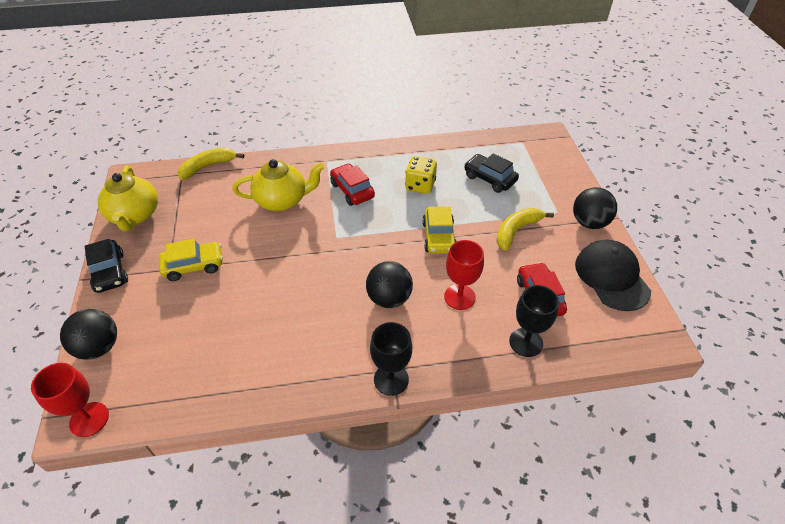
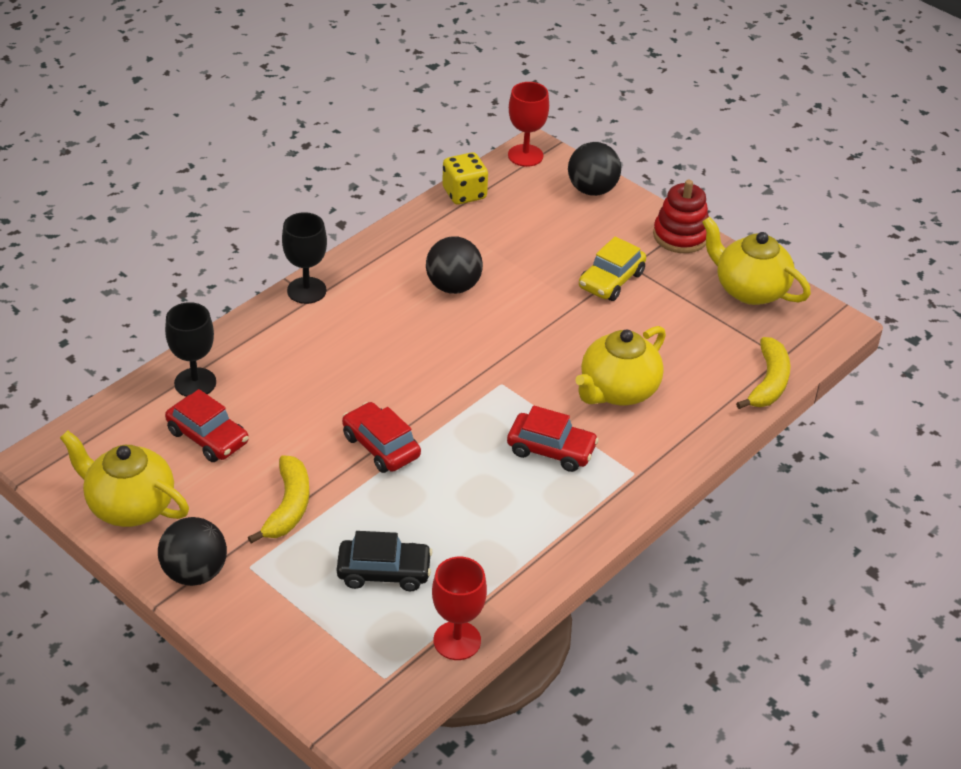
camera: 140 degrees right, 5 degrees down
black car [85,238,128,293] -> red stacking toy [653,180,709,253]
black ball [366,261,413,308] -> black ball moved to [426,236,483,294]
yellow dice [405,156,437,194] -> yellow dice moved to [442,152,488,205]
yellow car [422,206,457,254] -> red car [342,402,421,473]
red goblet [444,240,484,310] -> red goblet moved to [432,557,487,660]
black cap [575,240,651,311] -> yellow teapot [60,430,189,527]

